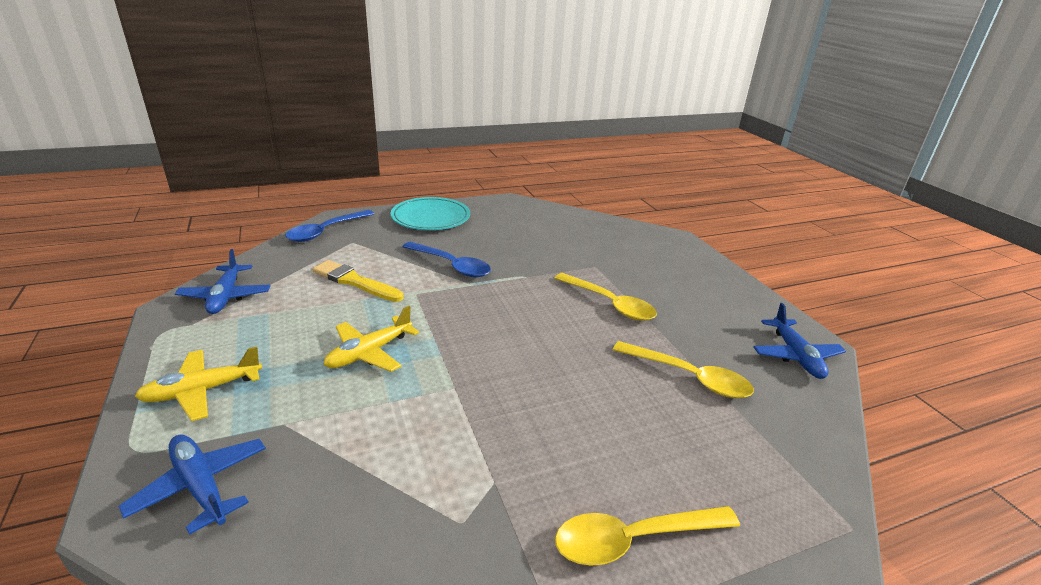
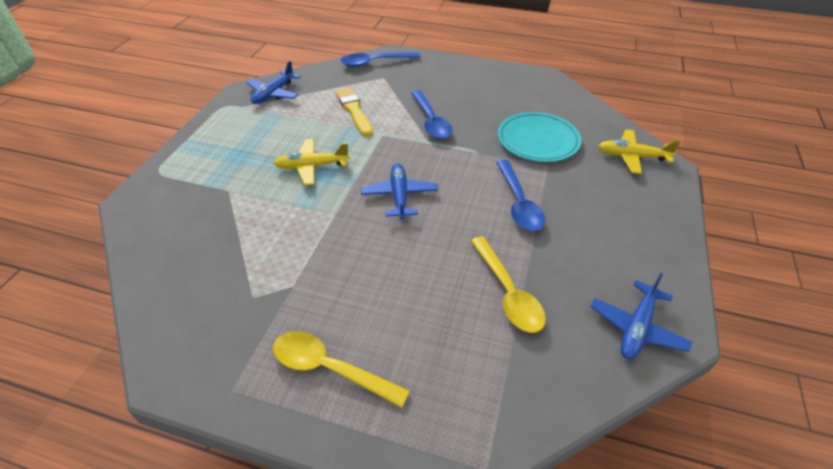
camera: 40 degrees right, 15 degrees up
blue plane [118,435,266,535] -> blue plane moved to [361,163,438,219]
yellow plane [135,346,262,421] -> yellow plane moved to [598,129,681,174]
turquoise plate [391,197,470,230] -> turquoise plate moved to [498,112,581,162]
yellow spoon [554,273,657,321] -> blue spoon [496,160,545,231]

